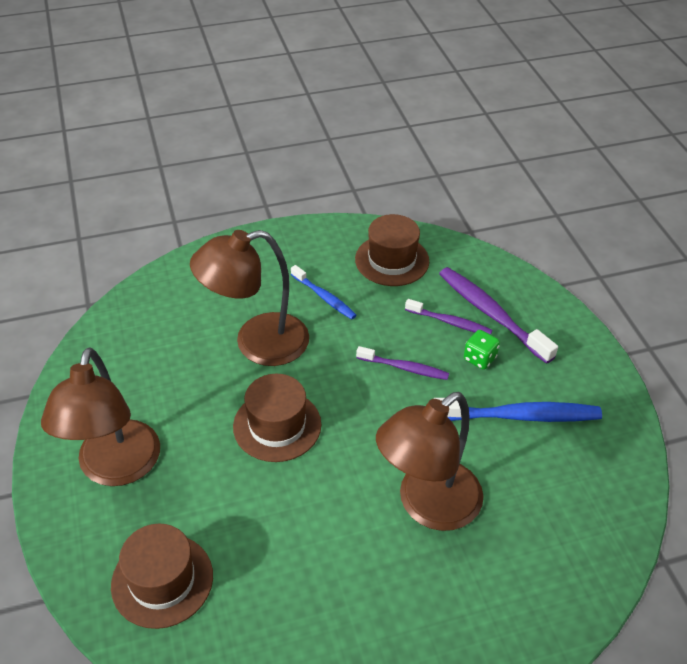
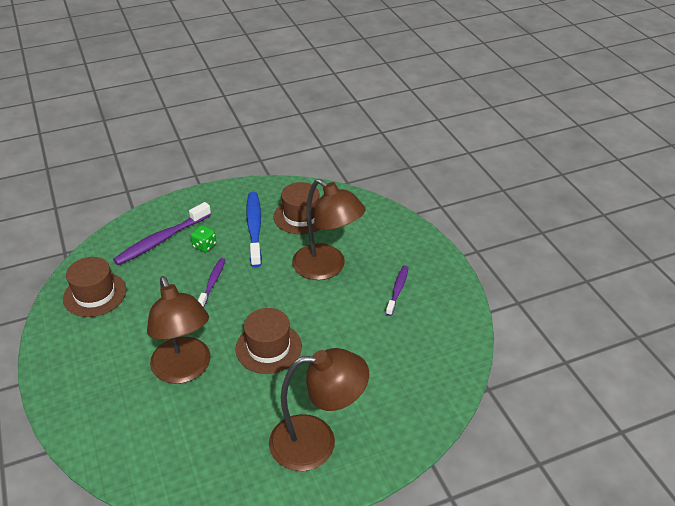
camera: 95 degrees left, 5 degrees down
brown hat [111,524,213,629] -> brown hat moved to [274,182,320,235]
blue toothbrush [291,265,357,320] -> none
purple toothbrush [405,299,493,335] -> purple toothbrush moved to [386,266,409,316]

